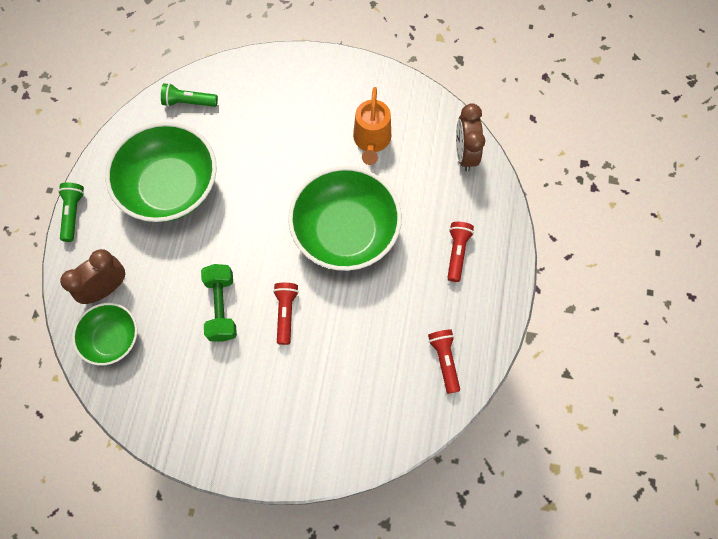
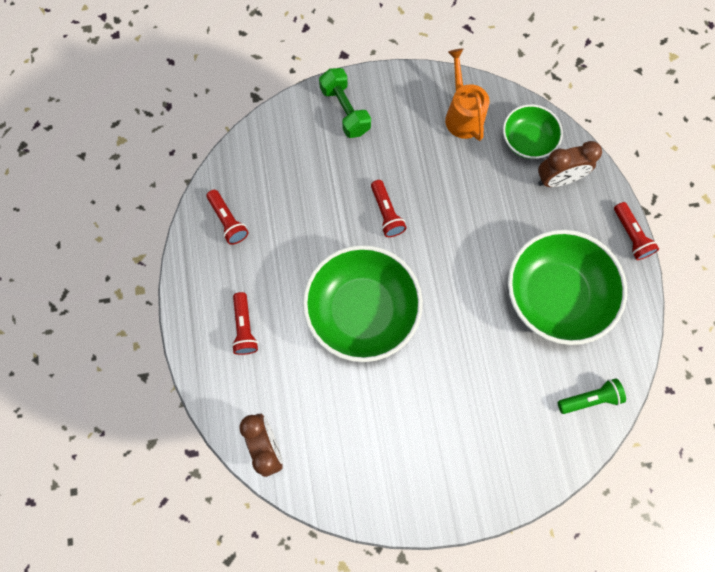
camera: 160 degrees right, 5 degrees up
green flashlight [58,182,84,242] -> red flashlight [614,202,659,260]
brown clock [60,249,125,304] -> brown clock turned 45 degrees clockwise [538,141,602,187]
green dumbbell [201,264,237,342] -> green dumbbell moved to [319,68,371,138]
orange watering can [353,87,391,165] -> orange watering can moved to [445,49,489,141]

